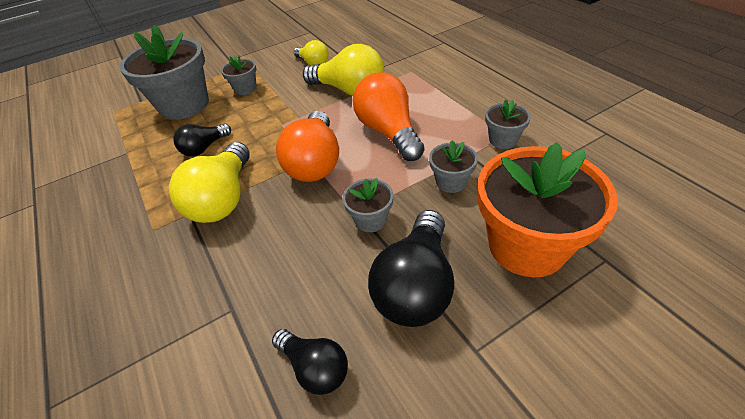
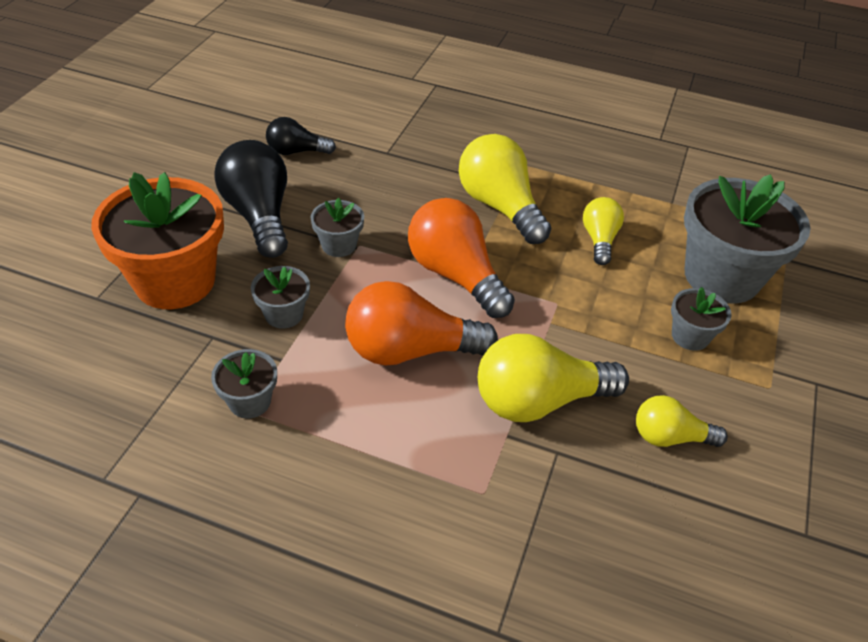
camera: 135 degrees right, 0 degrees up
black light bulb [173,123,231,156] -> yellow light bulb [583,197,624,265]
orange light bulb [353,72,425,161] -> orange light bulb turned 150 degrees clockwise [345,281,498,366]

